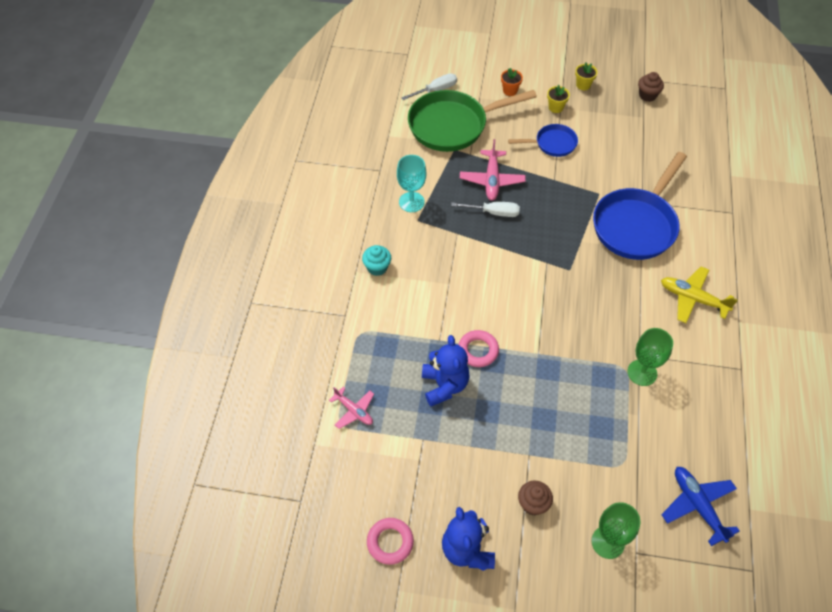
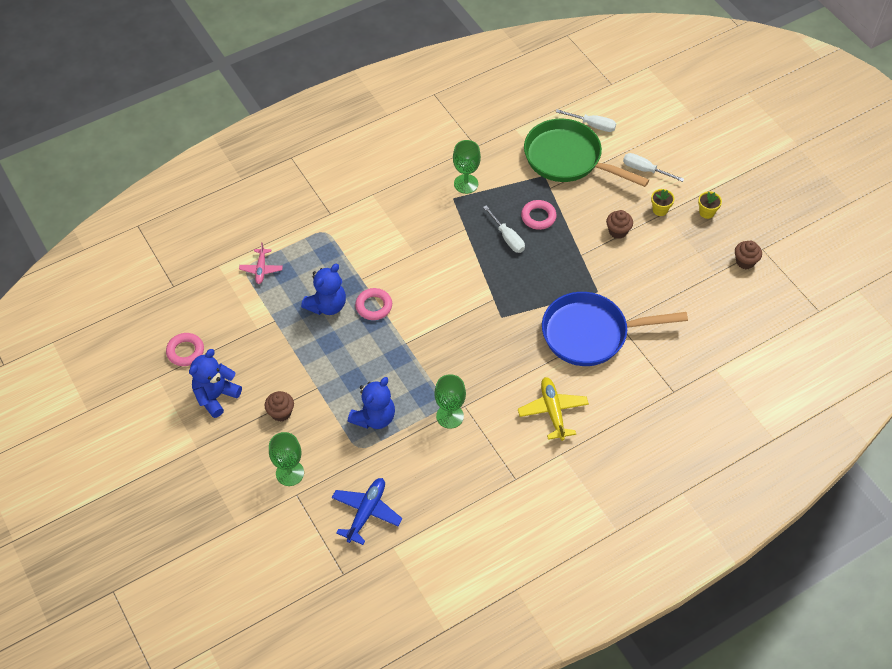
camera: 50 degrees right, 0 degrees up
turquoise cupcake [362,245,391,276] -> none
turquoise goblet [397,155,426,212] -> green goblet [453,140,481,194]
pink plane [460,139,526,201] -> pink ring [521,200,557,230]
orange flower pot [501,68,523,96] -> white screwdriver [623,153,684,182]
blue pan [508,124,578,157] -> brown cupcake [606,210,633,239]
none -> blue teddy bear [348,377,395,429]

